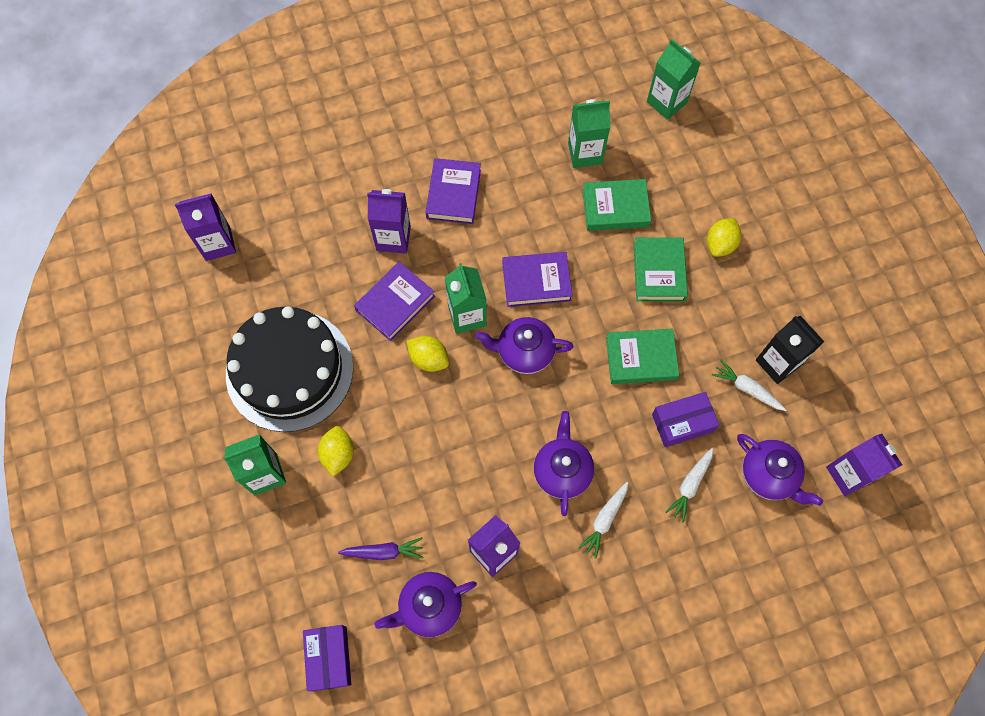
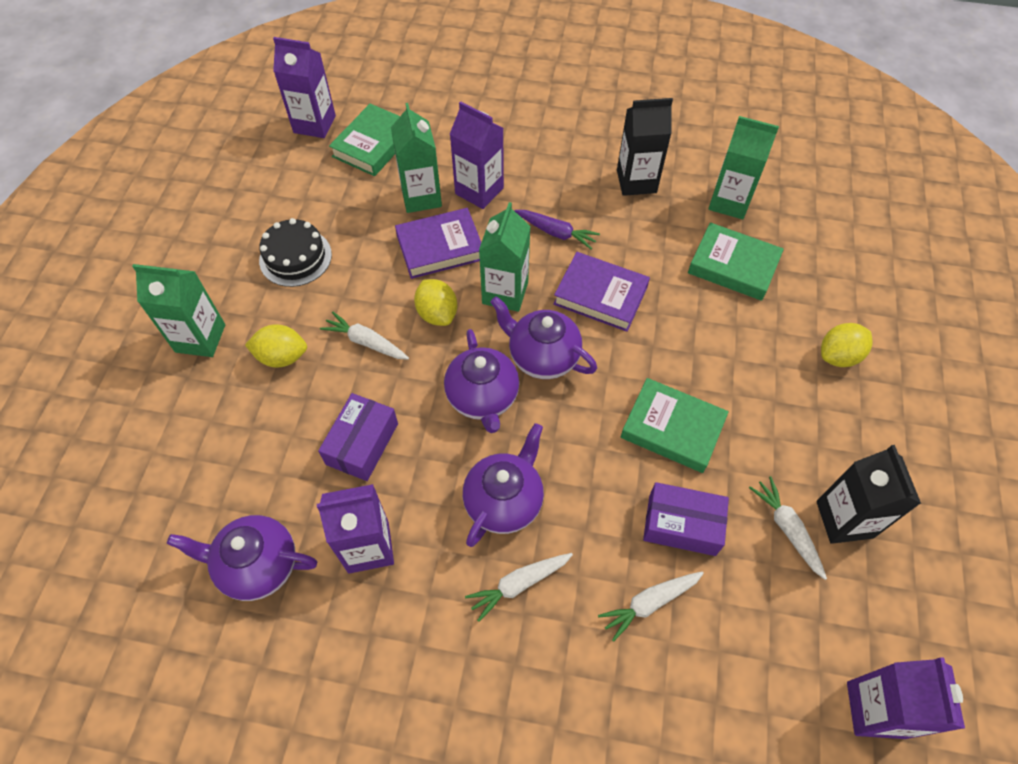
camera: 30 degrees right, 10 degrees down
black cake [226,306,353,432] -> black cake [259,218,332,287], size x0.49
purple box [303,625,351,691] -> purple box moved to [318,393,398,481]
yellow lemon [318,426,354,477] -> yellow lemon turned 60 degrees clockwise [245,324,307,368]
purple carrot [338,537,423,560] -> purple carrot moved to [515,210,600,250]
purple book [425,158,481,224] -> none
green book [634,237,688,302] -> green book moved to [329,104,400,176]
green carton [647,39,701,120] -> green carton moved to [391,103,442,213]
purple teapot [737,434,823,506] -> purple teapot moved to [444,329,519,433]
none -> white carrot [320,311,409,360]
none -> black carton [617,98,673,196]

